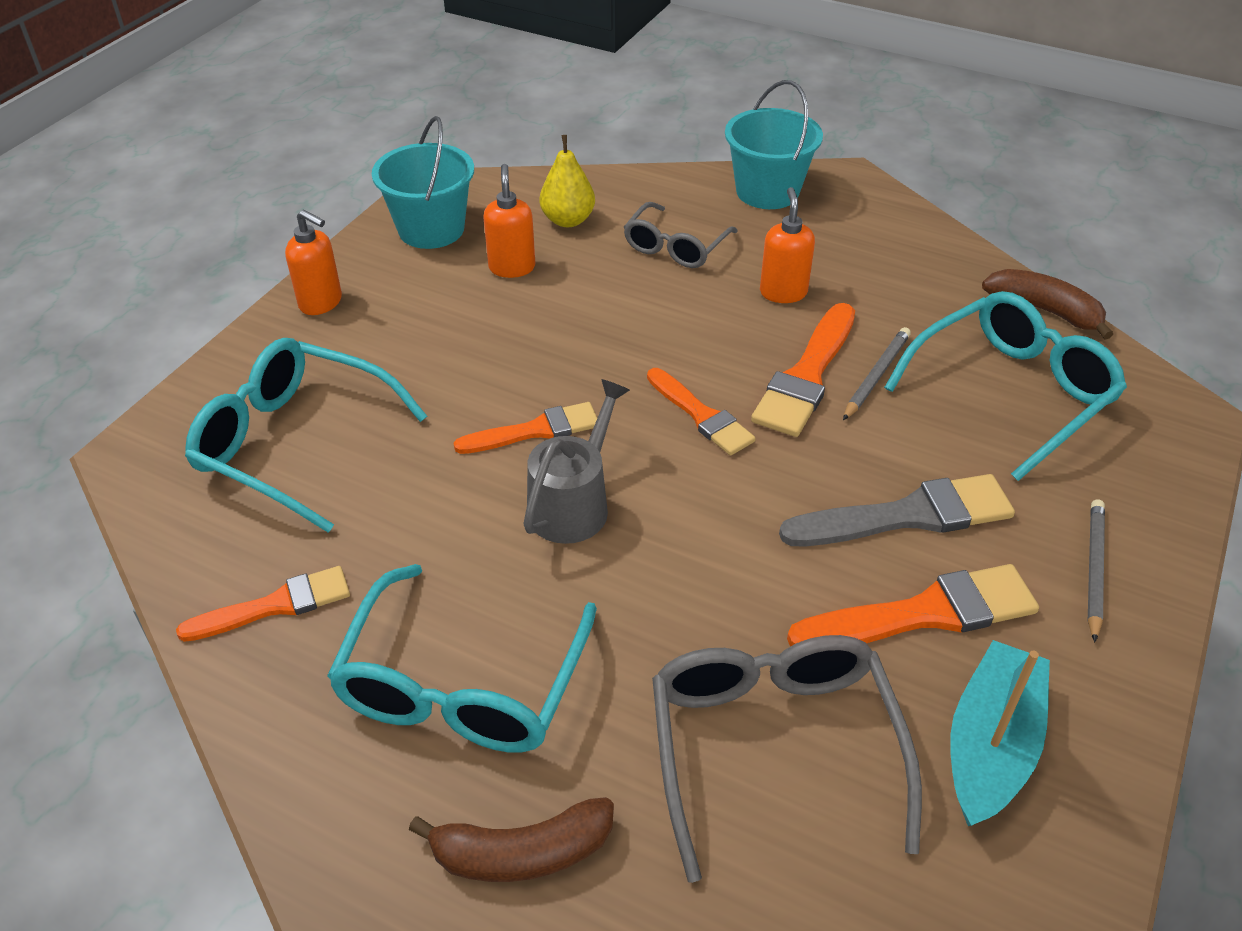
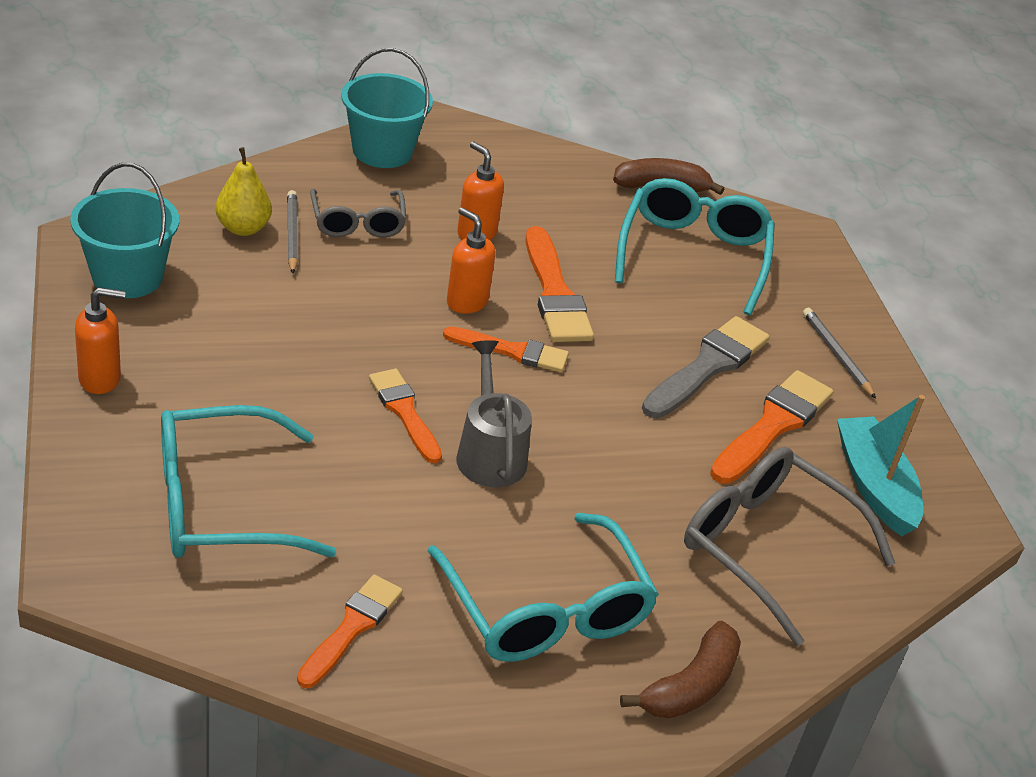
camera: 45 degrees left, 5 degrees down
orange brush [454,402,597,454] -> orange brush turned 60 degrees counterclockwise [369,369,442,463]
orange soap dispenser [483,164,535,278] -> orange soap dispenser moved to [447,207,496,314]
grey pencil [843,327,911,420] -> grey pencil moved to [287,190,298,274]

